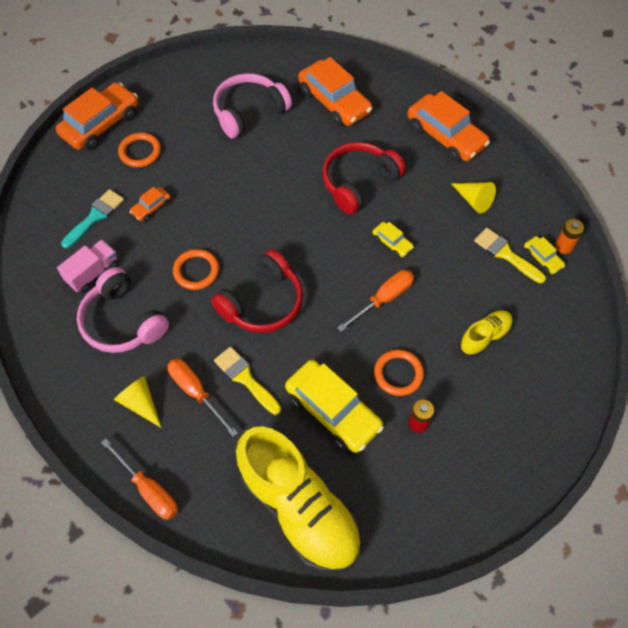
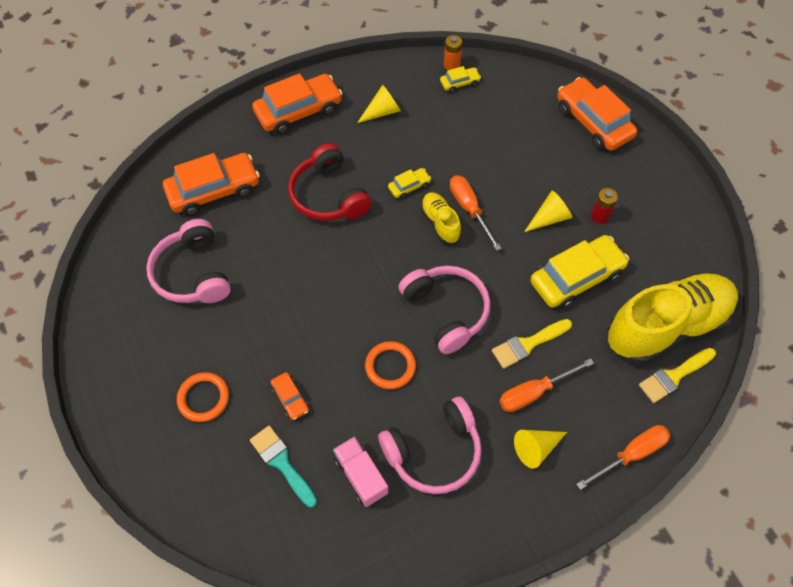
camera: 75 degrees left, 0 degrees up
orange car [56,83,138,150] -> orange car moved to [557,77,637,151]
red headphones [211,249,303,333] -> pink headphones [398,266,490,354]
orange ring [374,349,424,396] -> yellow cone [524,191,572,232]
yellow shoe [460,310,513,356] -> yellow shoe moved to [421,192,461,243]
yellow brush [474,228,546,283] -> yellow brush moved to [639,348,716,403]

